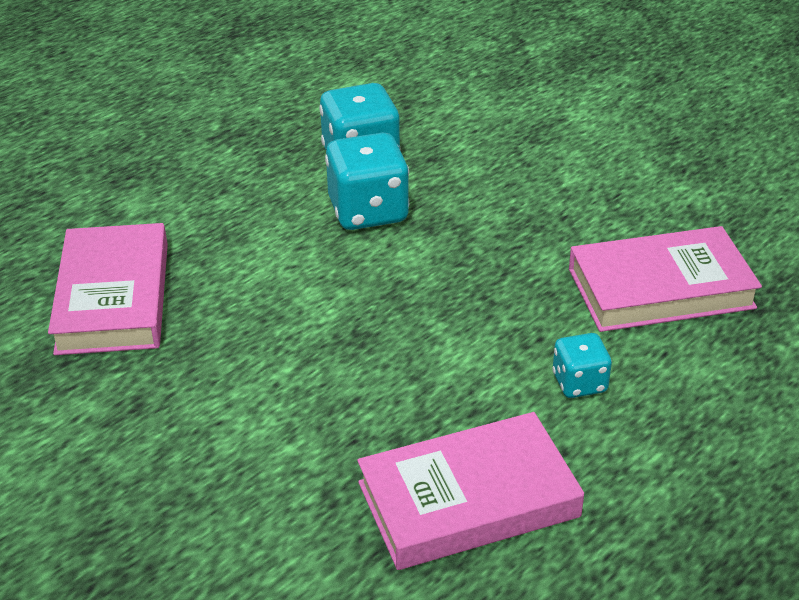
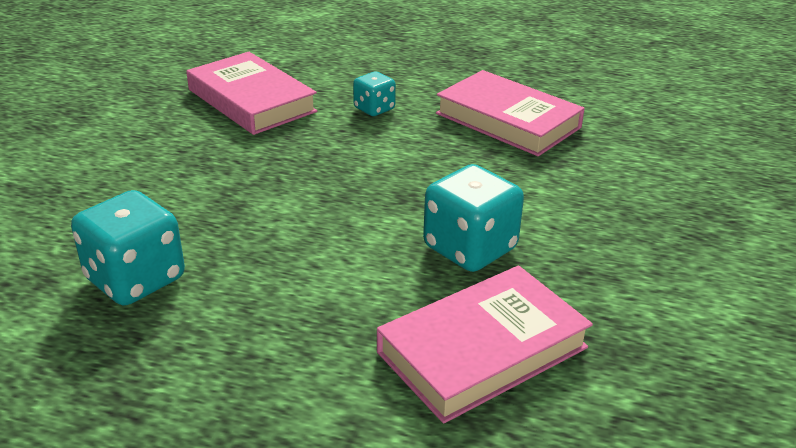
camera: 120 degrees left, 5 degrees down
turquoise dice [325,133,410,230] -> turquoise dice moved to [423,164,524,272]

